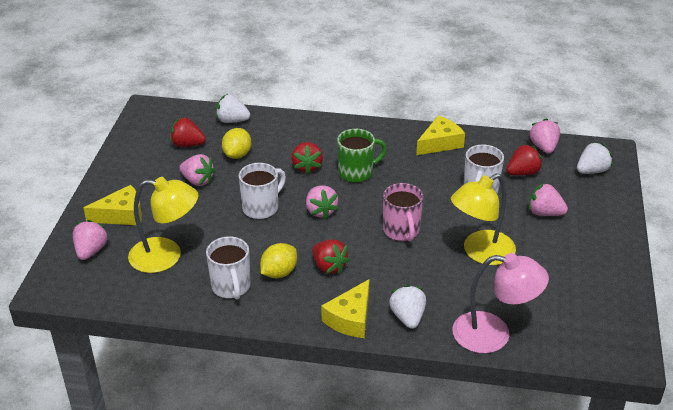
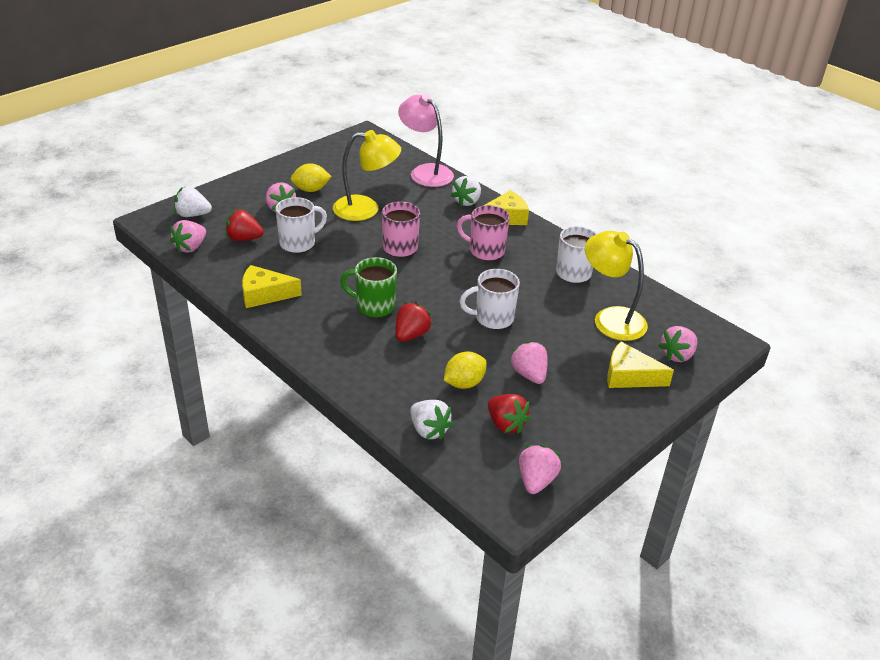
camera: 145 degrees left, 0 degrees up
yellow lemon [260,243,297,278] -> yellow lemon moved to [291,163,332,192]
pink strawberry [306,185,339,219] -> pink strawberry moved to [519,445,561,494]
red strawberry [312,240,350,274] -> pink mug [456,205,510,261]

